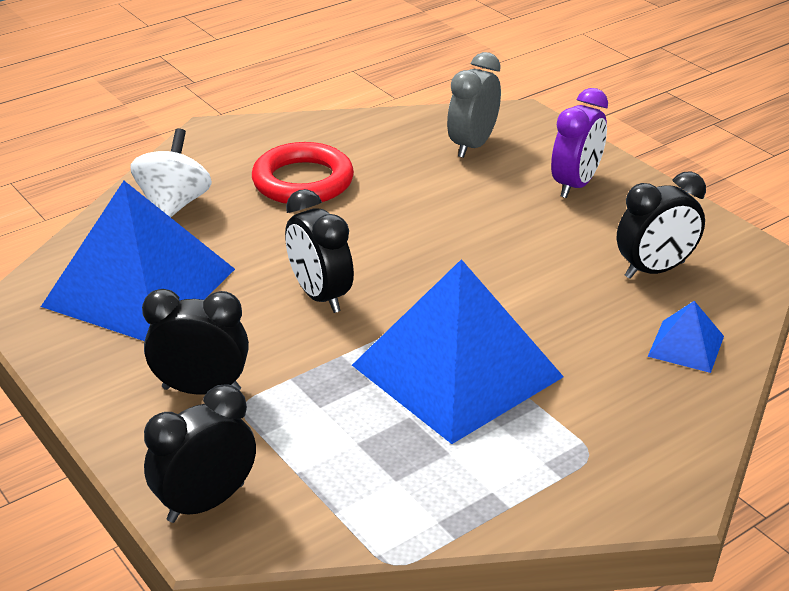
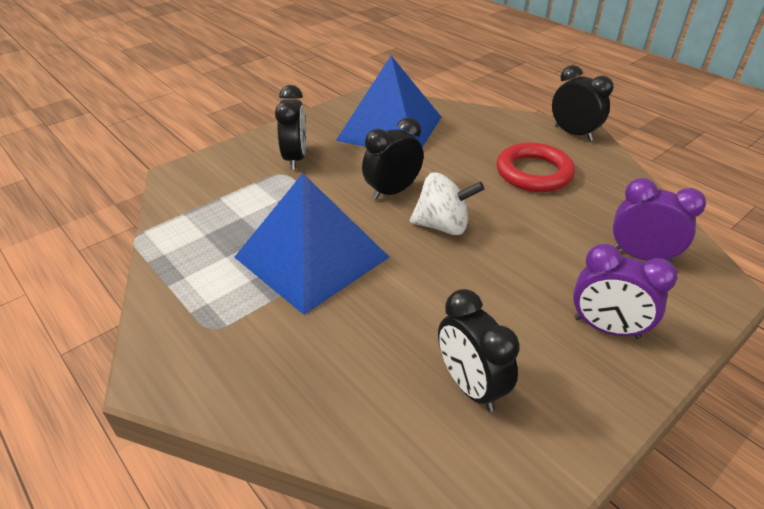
camera: 85 degrees right, 5 degrees up
white spinning top [130,128,212,217] -> white spinning top moved to [410,173,484,235]
black clock [144,384,256,523] -> black clock moved to [552,65,614,141]
grey clock [447,52,501,158] -> purple clock [613,178,706,263]
blue pyramid [648,301,724,373] -> none

